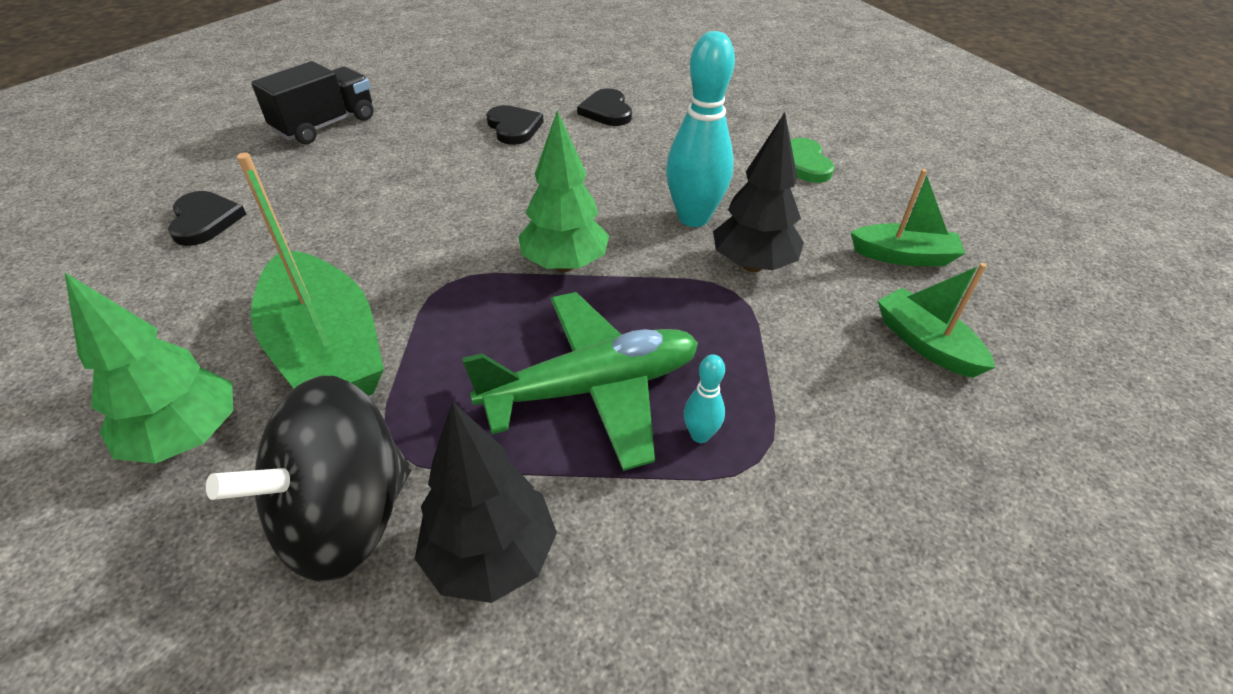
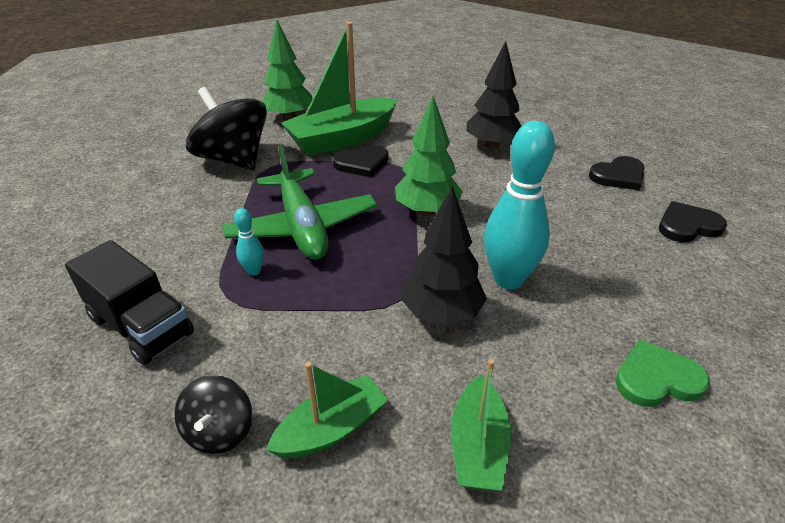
camera: 90 degrees right, 5 degrees down
black heart [168,191,247,246] -> black heart moved to [332,145,389,177]
black truck [251,61,374,144] -> black truck moved to [65,240,194,365]
black tree [415,401,557,603] -> black tree moved to [467,41,522,149]
none -> black spinning top [174,375,253,454]

